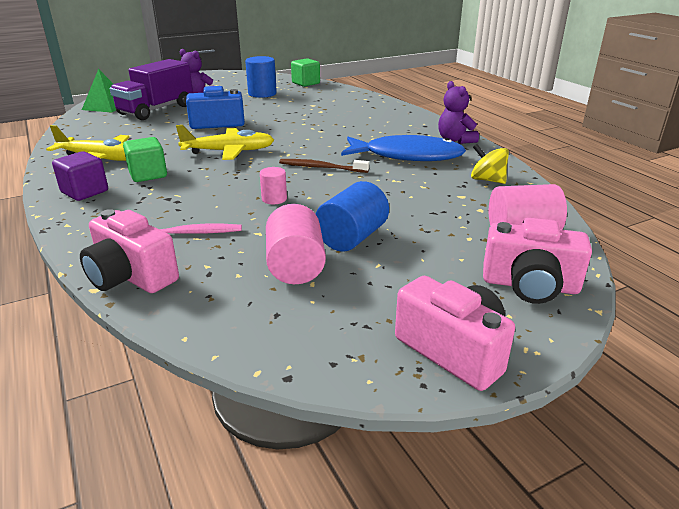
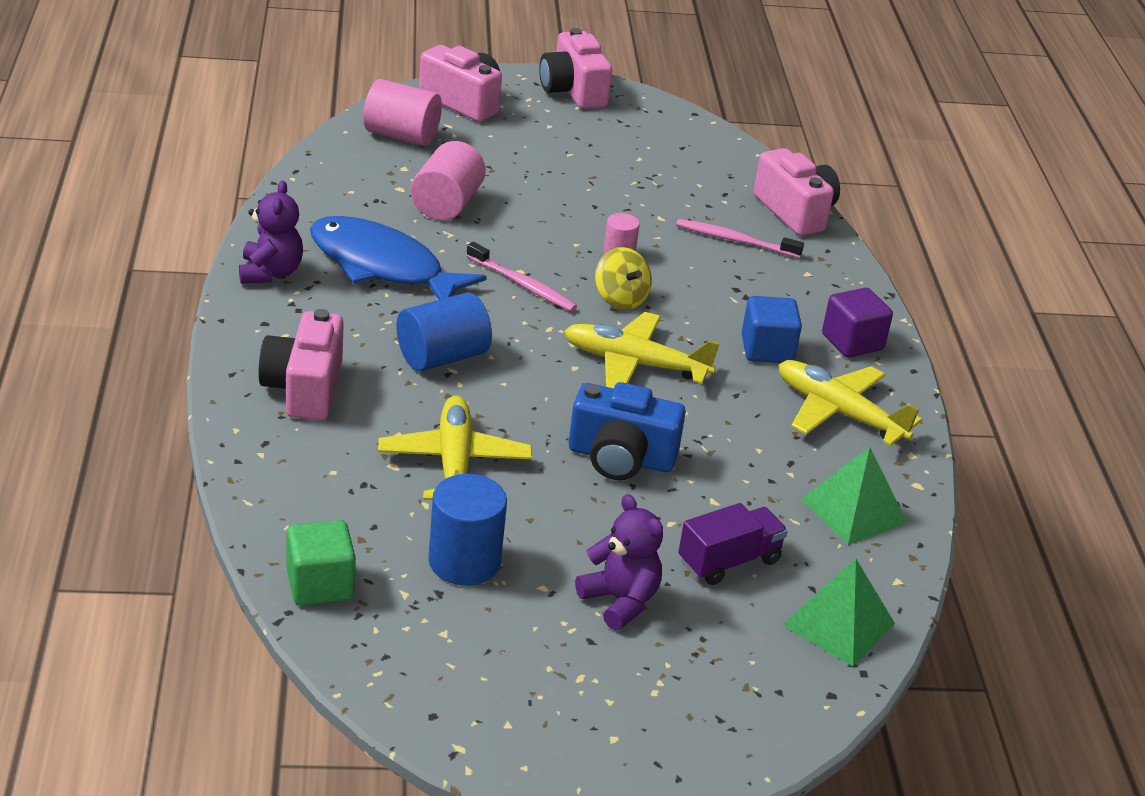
camera: 160 degrees left, 5 degrees up
purple truck [110,59,193,120] -> purple truck [678,503,788,585], size x0.59
green cube [123,137,167,182] -> blue cube [742,296,802,363]
pink cylinder [266,204,326,284] -> pink cylinder moved to [411,141,486,221]
brown toothbrush [279,159,369,173] -> pink toothbrush [466,242,577,311]
blue cylinder [315,181,389,252] -> blue cylinder moved to [396,292,492,371]
yellow spinning top [471,144,509,184] -> yellow spinning top moved to [595,247,652,310]
none -> pink camera [259,309,344,420]
none -> yellow plane [378,396,532,500]
none -> green pyramid [801,447,907,545]

